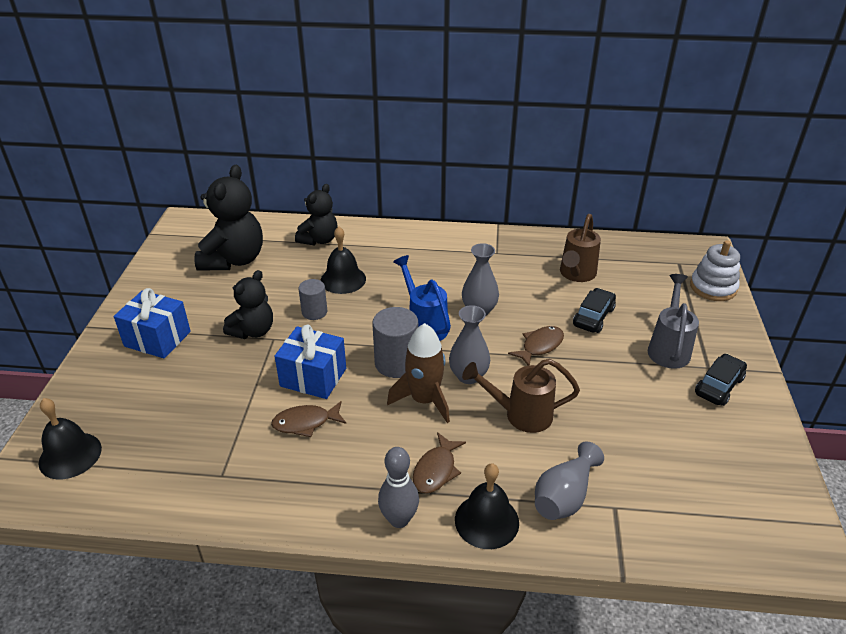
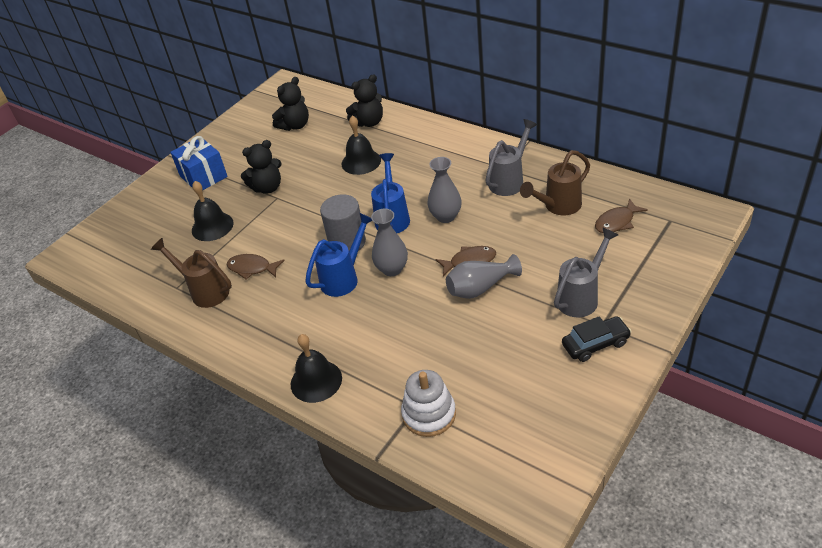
camera: 35 degrees right, 5 degrees up
black bell [39,398,102,480] -> black bell moved to [192,181,234,241]
black teddy bear [194,165,263,270] -> black teddy bear [272,77,309,131], size x0.64
blue gift [275,325,346,399] -> none
grey cylinder [299,279,327,320] -> none
grey bowling pin [378,447,419,528] -> none
brown rocket [387,323,450,423] -> blue watering can [305,213,372,297]
brown fish [413,432,466,494] -> brown fish moved to [595,198,648,233]
brown watering can [462,359,580,433] -> brown watering can moved to [151,238,232,308]
grey vase [535,441,604,520] -> grey vase moved to [446,254,522,299]
black car [573,288,616,333] -> none
white stacking toy [690,240,740,301] -> white stacking toy moved to [401,370,456,437]
none -> grey watering can [485,119,537,196]

